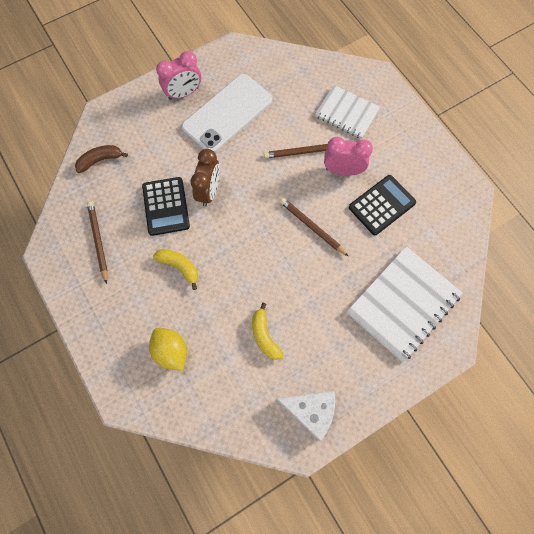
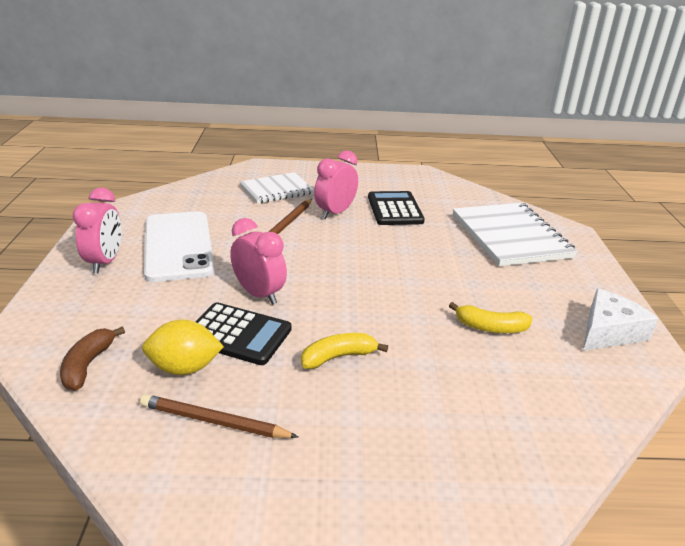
camera: 60 degrees left, 40 degrees down
yellow lemon [149,328,187,371] -> yellow lemon moved to [142,319,224,375]
brown clock [191,149,220,206] -> pink clock [230,218,287,305]
brown pencil [280,198,348,256] -> none

